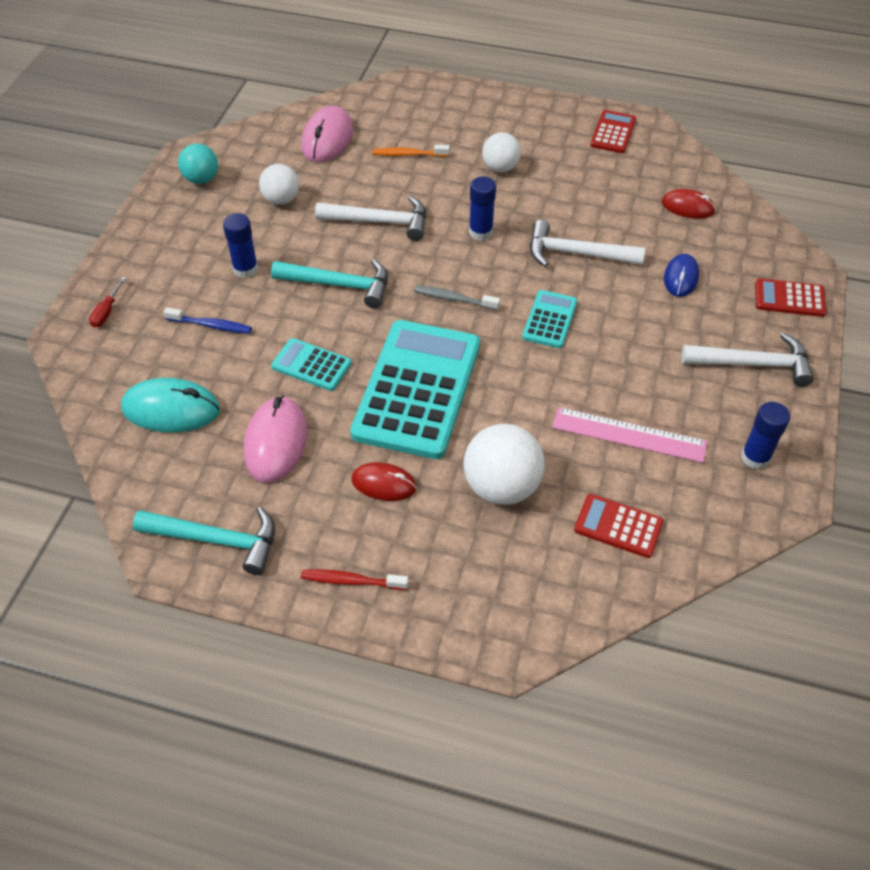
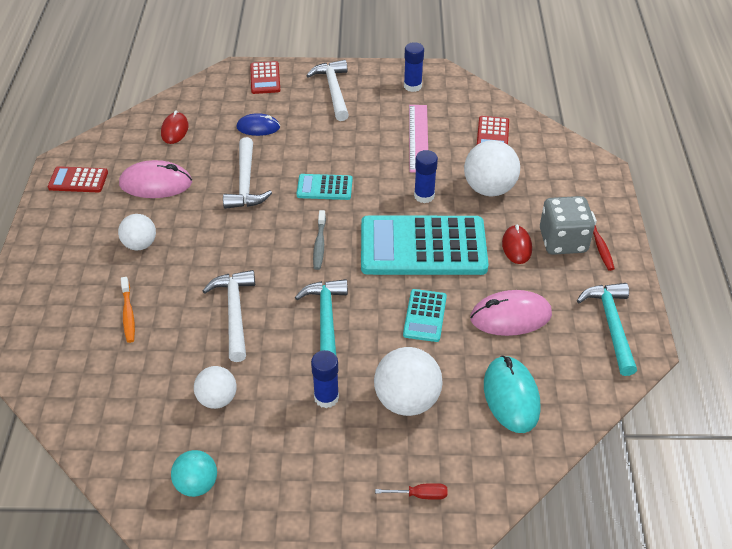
camera: 105 degrees left, 5 degrees down
blue toothbrush [164,307,252,334] -> white ball [374,347,443,416]
pink mouse [301,106,353,162] -> pink mouse moved to [119,160,192,198]
blue glue stick [469,176,496,241] -> blue glue stick moved to [414,150,438,203]
none -> grey dice [540,196,595,255]

